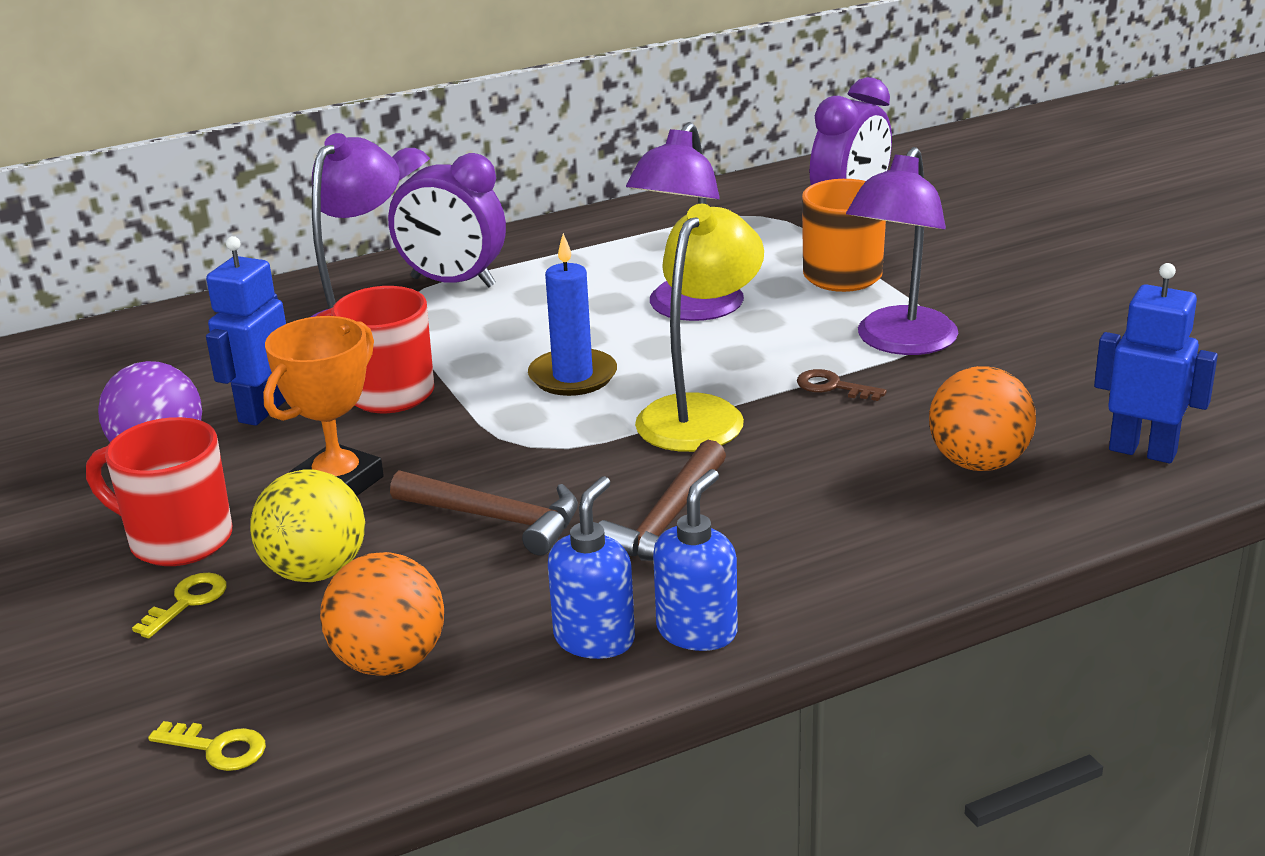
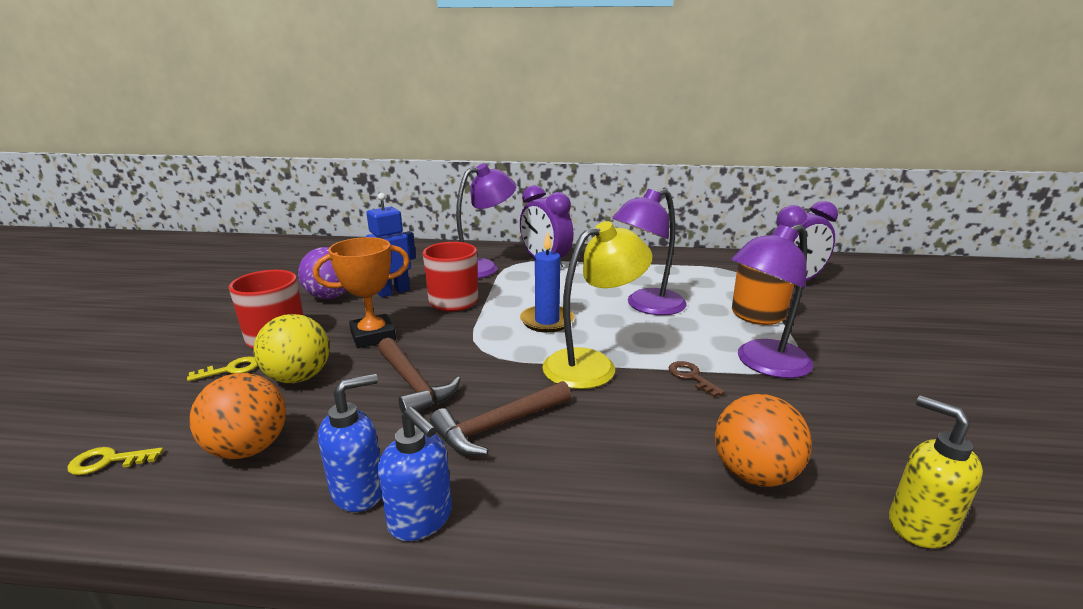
camera: 30 degrees right, 5 degrees down
yellow key [148,721,266,771] -> yellow key turned 120 degrees clockwise [67,447,163,475]
blue soap dispenser [653,469,738,651] -> blue soap dispenser turned 75 degrees clockwise [378,407,452,541]
blue robot [1094,263,1218,463] -> yellow soap dispenser [889,395,983,548]

